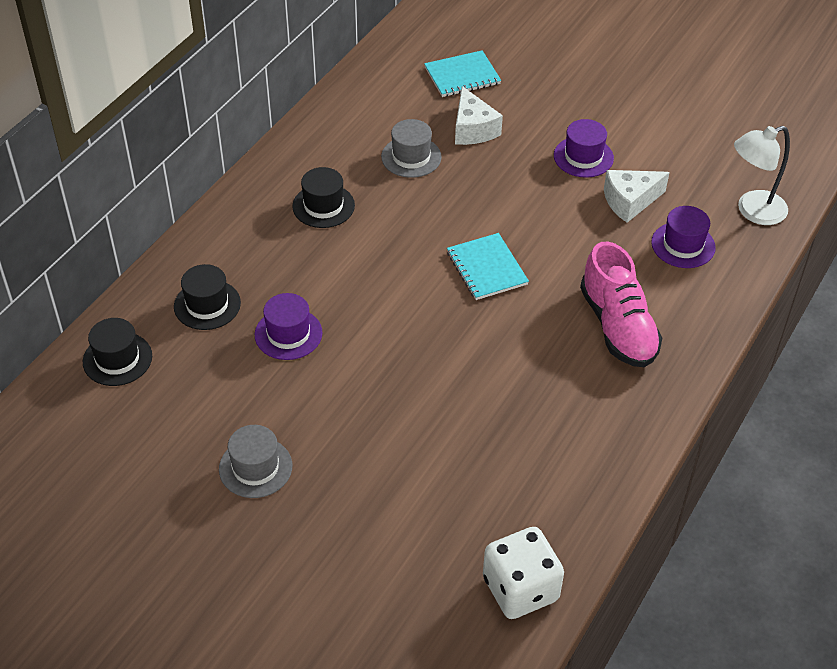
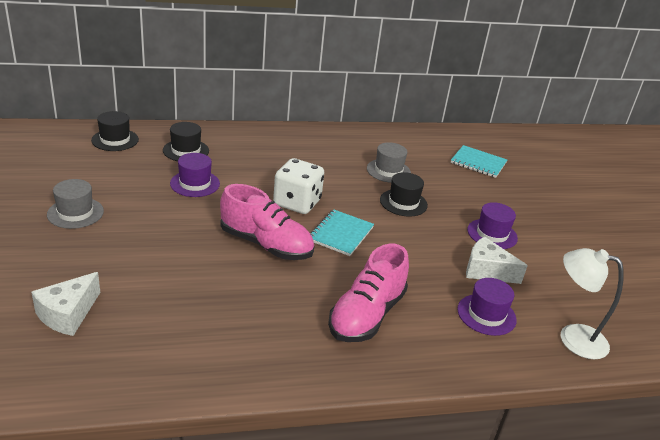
camera: 45 degrees right, 15 degrees down
black hat [292,167,355,228] -> black hat moved to [380,172,428,217]
white cheese [455,86,503,145] -> white cheese moved to [31,272,100,336]
white dice [483,527,564,619] -> white dice moved to [273,158,324,214]
none -> pink shoe [220,184,314,260]

